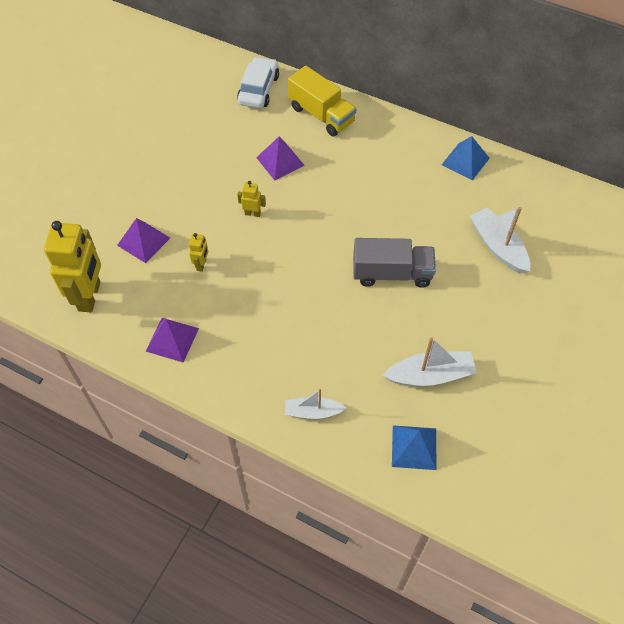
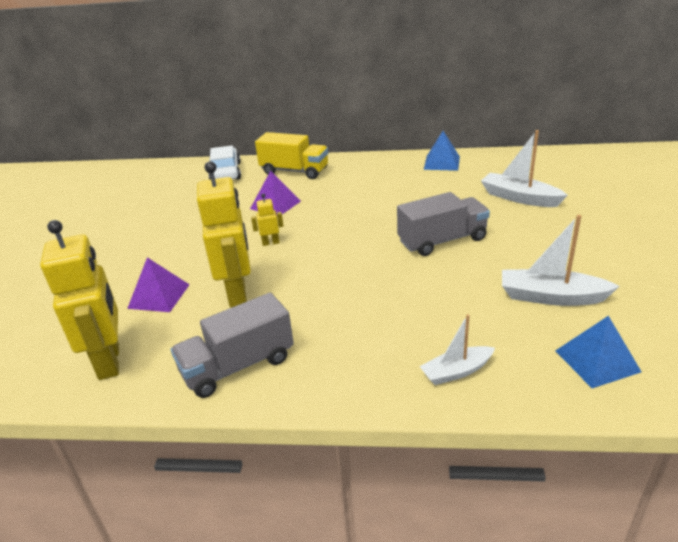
camera: 20 degrees left, 25 degrees down
purple pyramid [146,318,199,363] -> grey truck [171,293,294,398]
yellow robot [189,233,208,272] -> yellow robot [197,161,251,308], size x2.28
white boat [383,337,477,386] -> white boat turned 135 degrees counterclockwise [502,215,620,306]

